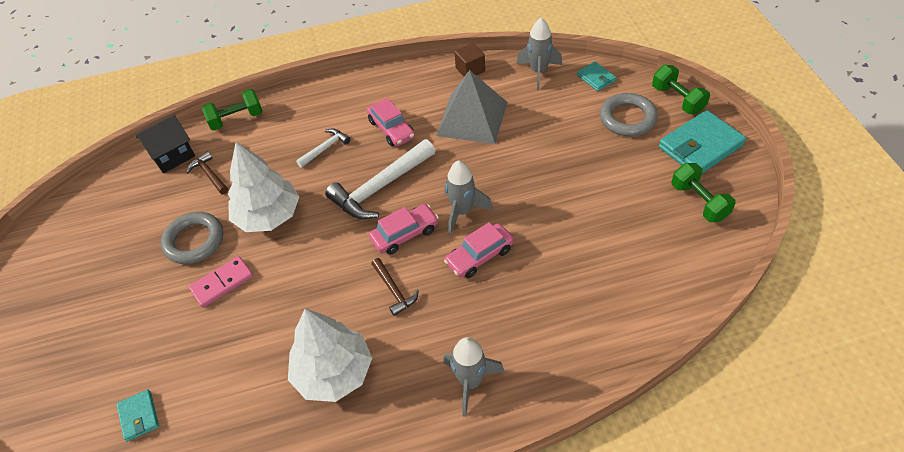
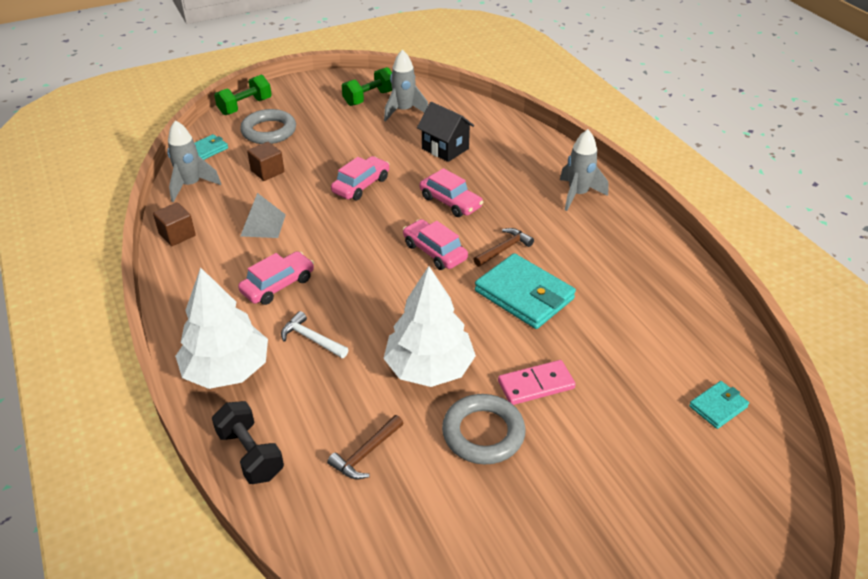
camera: 105 degrees left, 10 degrees down
black house [136,114,195,173] -> black house moved to [417,102,474,162]
pink domino [189,256,253,308] -> pink domino turned 60 degrees counterclockwise [498,360,576,405]
green dumbbell [202,89,262,131] -> black dumbbell [212,401,284,484]
white tree [288,308,372,402] -> white tree moved to [175,267,268,389]
white hammer [325,139,435,219] -> none
grey pyramid [436,70,507,144] -> grey pyramid [241,193,286,238], size x0.55
grey rocket [445,160,493,235] -> grey rocket moved to [384,49,428,122]
turquoise wallet [659,110,746,174] -> turquoise wallet moved to [475,253,576,329]
none -> brown cube [247,142,284,181]
none -> pink car [331,156,389,200]

